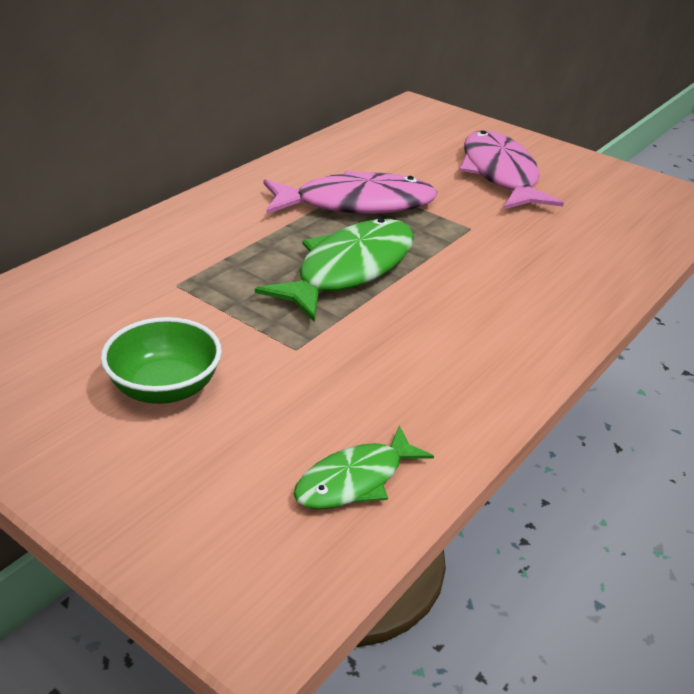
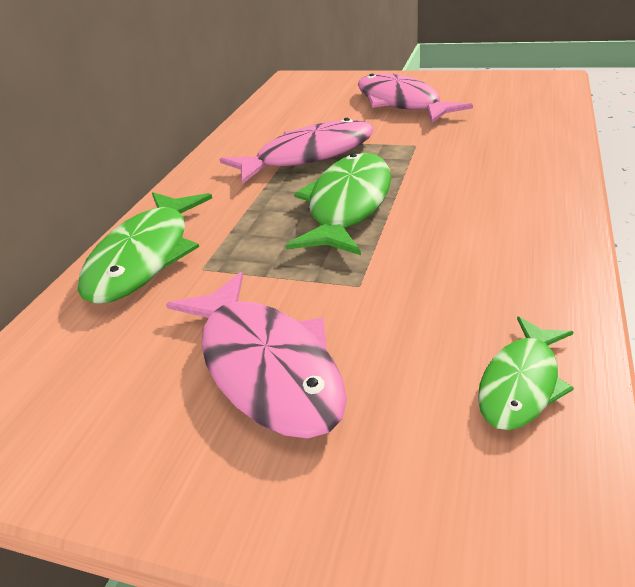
camera: 15 degrees left, 0 degrees up
green bowl [101,317,222,404] -> pink fish [166,272,347,439]
none -> green fish [78,192,212,304]

